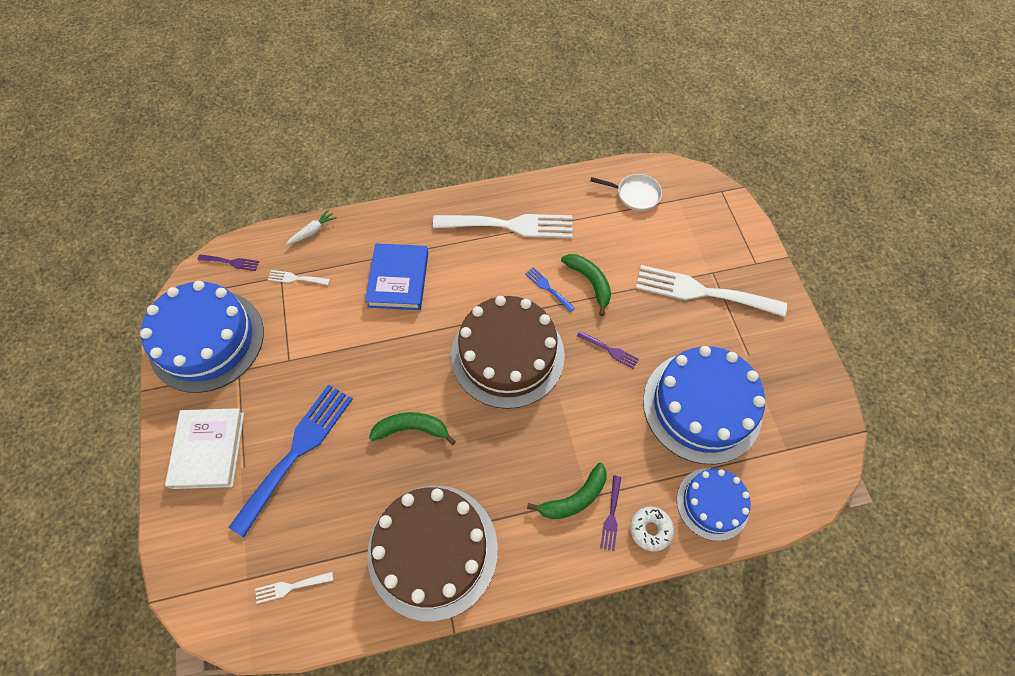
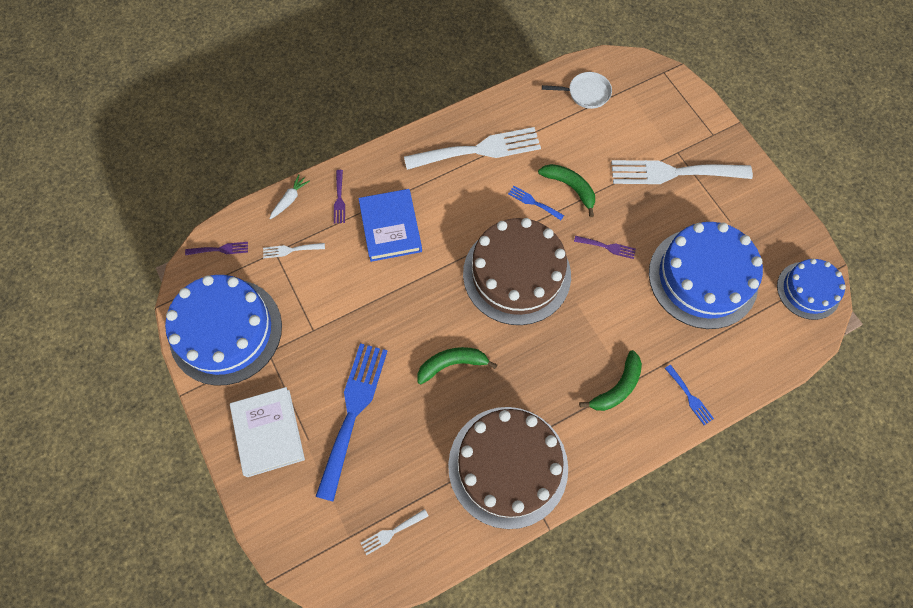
camera: 15 degrees left, 5 degrees up
purple fork [600,475,621,551] -> purple fork moved to [334,170,345,223]
white donut [630,507,674,552] -> blue fork [665,365,714,425]
blue cake [677,468,751,541] -> blue cake moved to [777,259,846,320]

